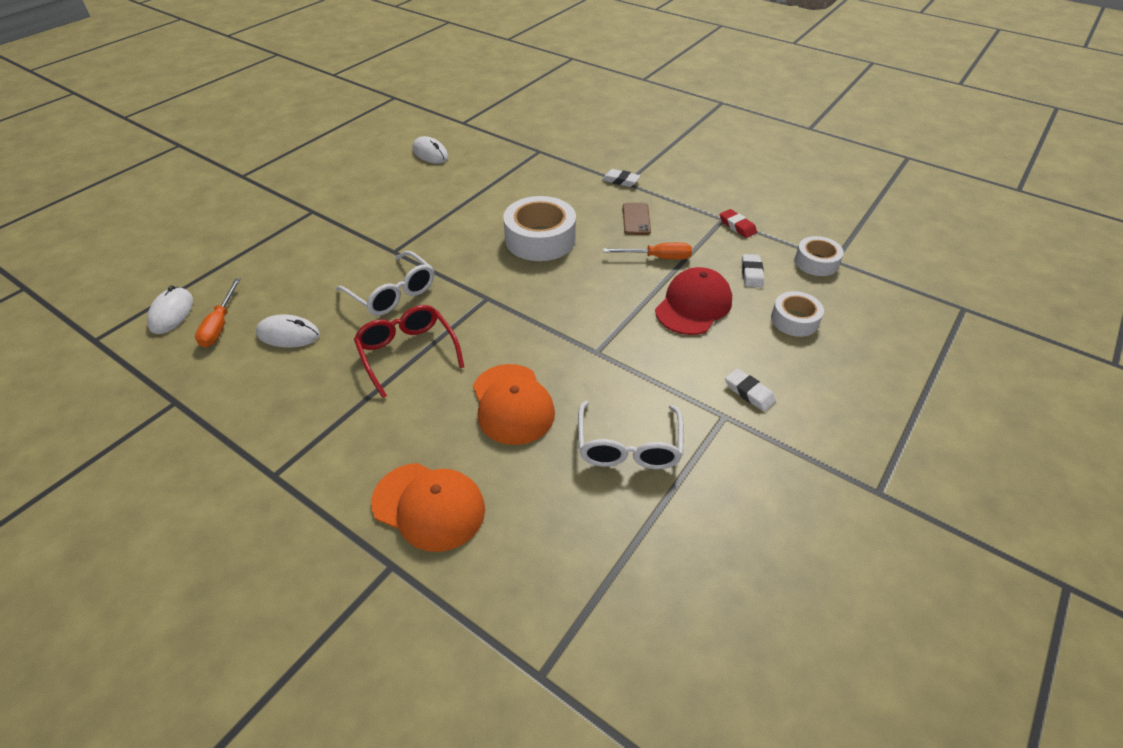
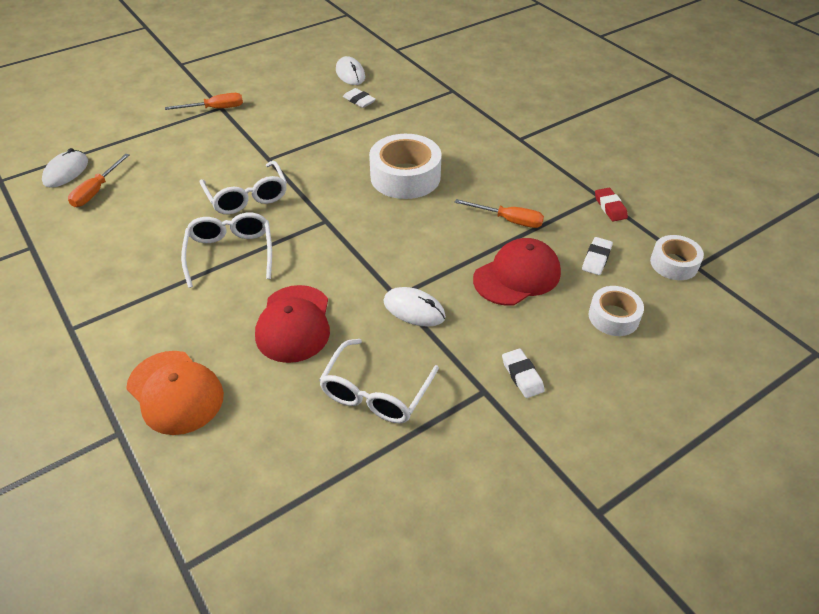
camera: 20 degrees right, 0 degrees up
white mouse [256,314,320,348] -> white mouse moved to [383,287,446,327]
red glasses [354,305,464,398] -> white glasses [181,213,272,288]
orange cap [473,364,555,445] -> red cap [255,285,330,363]
white eraser [602,169,640,187] -> white eraser moved to [343,88,376,108]
brown phone [623,203,651,235] -> none
none -> orange screwdriver [165,93,243,110]

